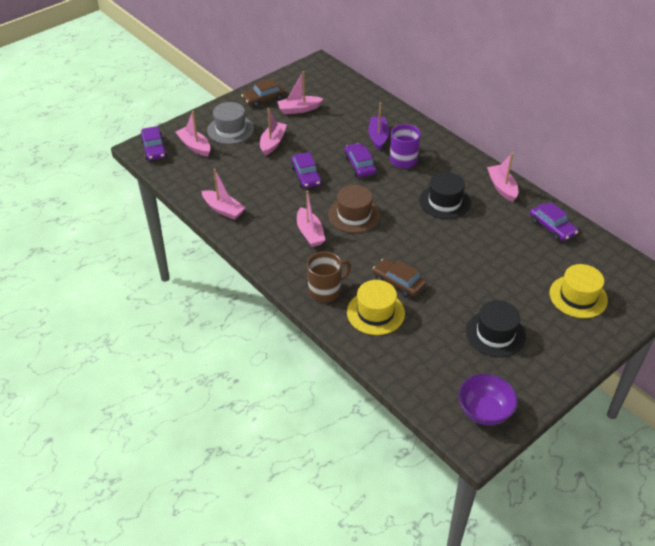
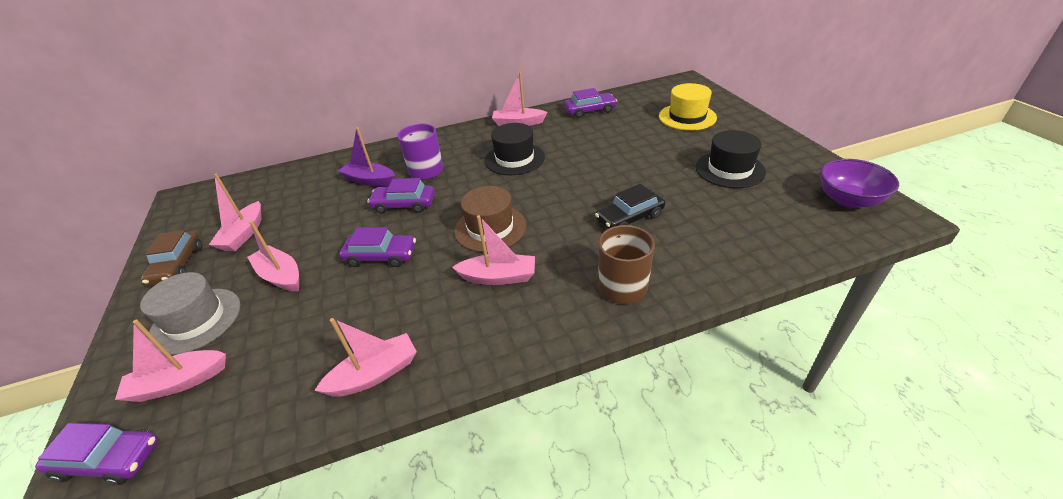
camera: 65 degrees left, 5 degrees down
yellow hat [347,280,405,335] -> none
brown car [373,258,426,298] -> black car [595,184,665,229]

